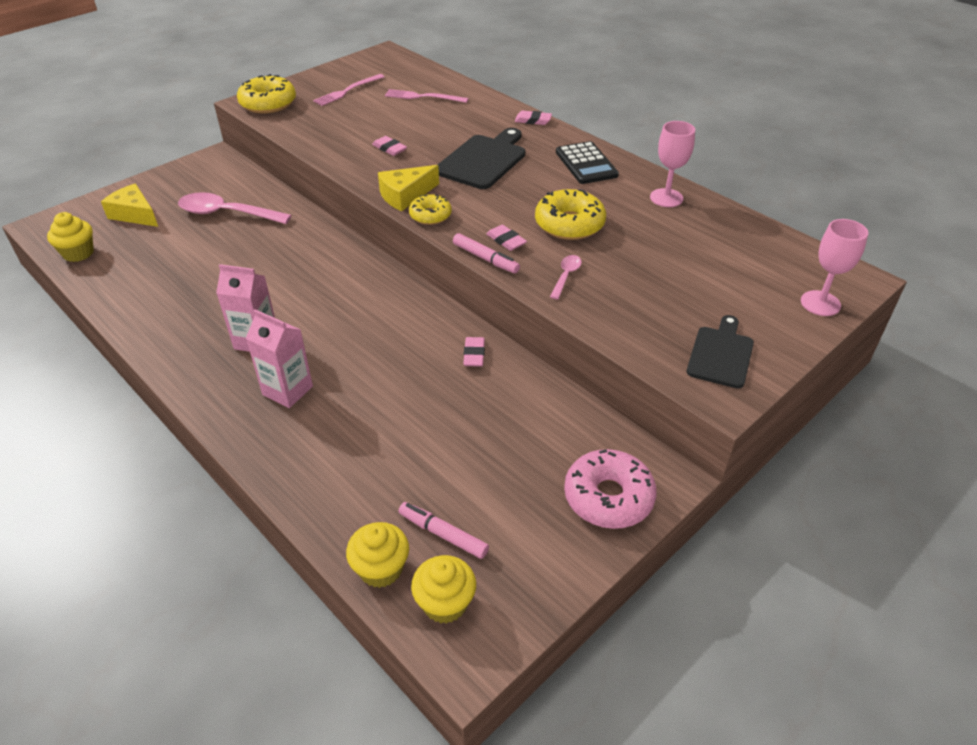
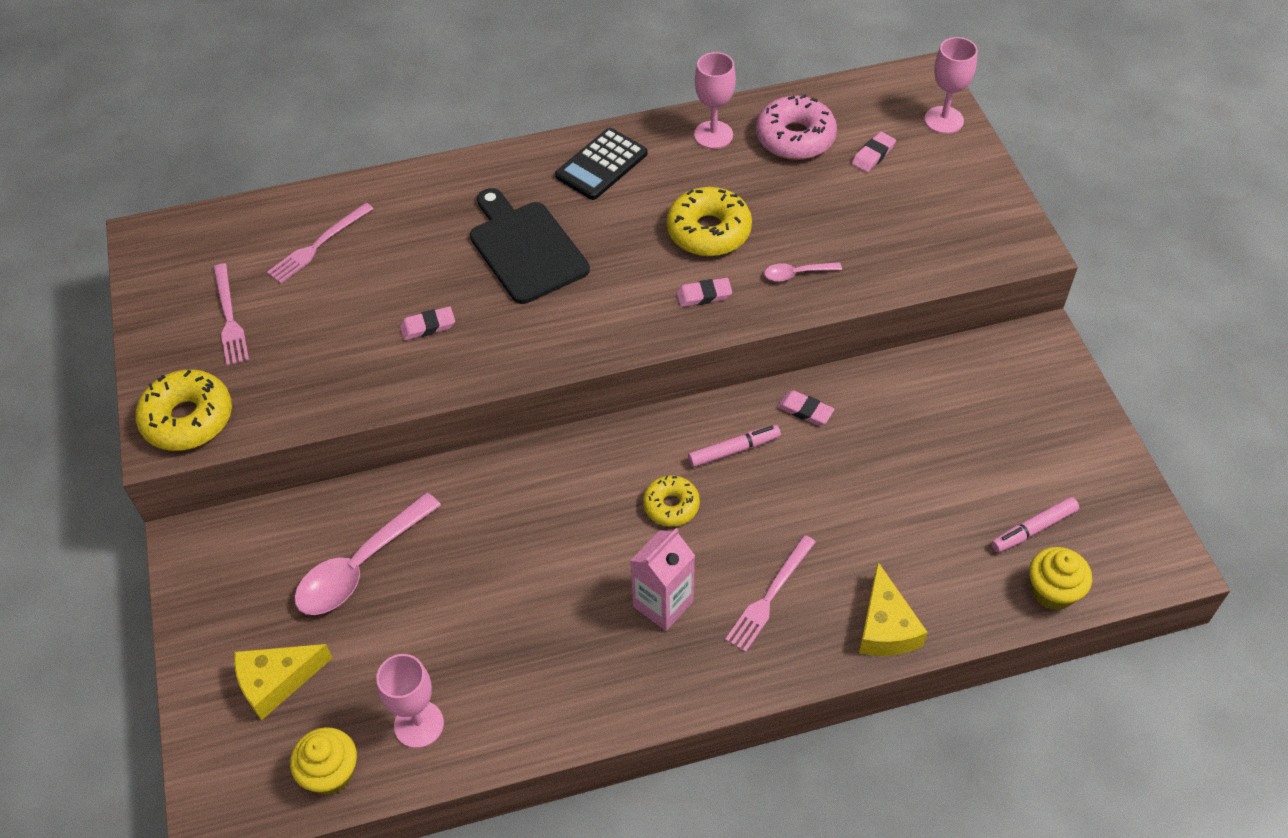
camera: 60 degrees left, 10 degrees up
pink carton [246,309,313,408] -> pink fork [725,535,816,652]
yellow cheese [378,165,439,211] -> yellow cheese moved to [859,562,928,656]
yellow donut [409,194,452,225] -> yellow donut moved to [643,475,700,526]
yellow cupcake [411,555,476,624] -> none
pink marker [453,233,520,273] -> pink marker moved to [688,425,781,467]
pink eraser [515,111,552,125] -> pink eraser moved to [852,132,896,172]
pink spoon [550,255,582,299] -> pink spoon turned 60 degrees counterclockwise [764,262,842,281]
black calculator [556,141,619,184] -> black calculator turned 120 degrees clockwise [555,128,647,200]
pink donut [564,449,657,529] -> pink donut moved to [756,94,837,160]
black cutting board [687,315,754,388] -> none
none -> pink goblet [376,654,444,748]

